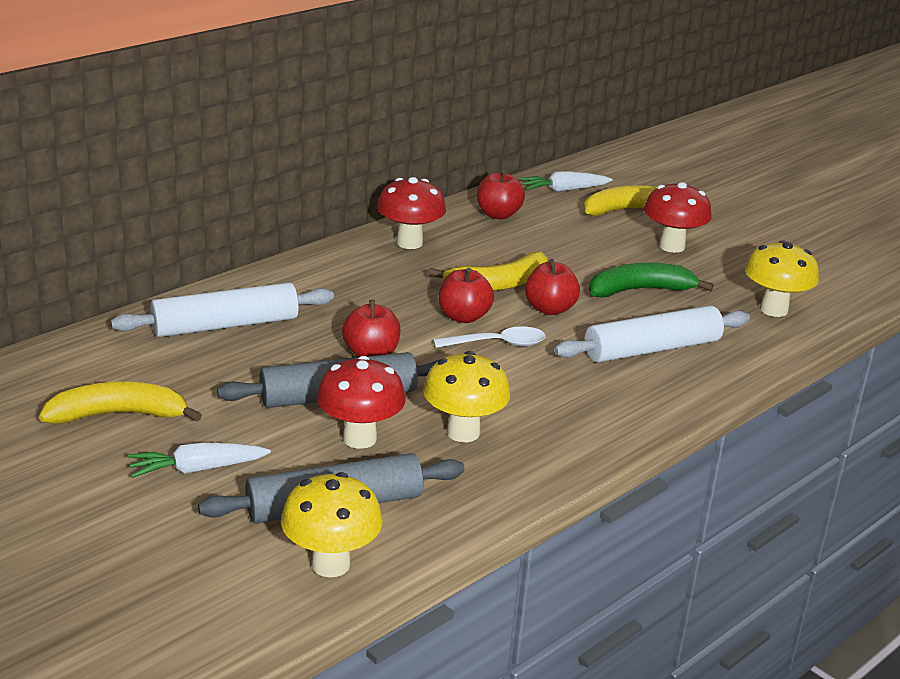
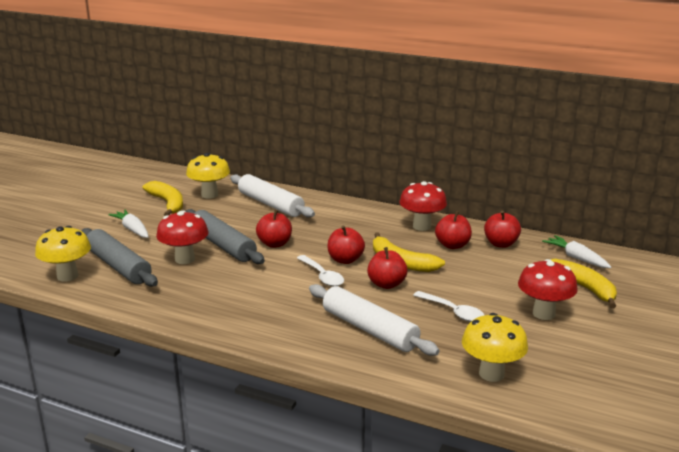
camera: 70 degrees right, 5 degrees down
yellow mushroom [423,351,510,442] -> yellow mushroom moved to [186,153,230,199]
green banana [589,263,714,298] -> white spoon [413,291,485,322]
none -> red apple [435,211,472,249]

